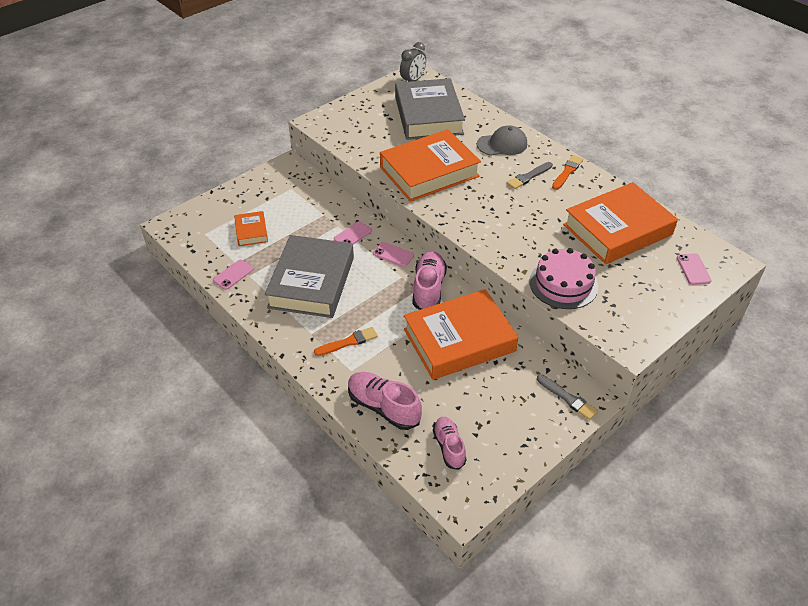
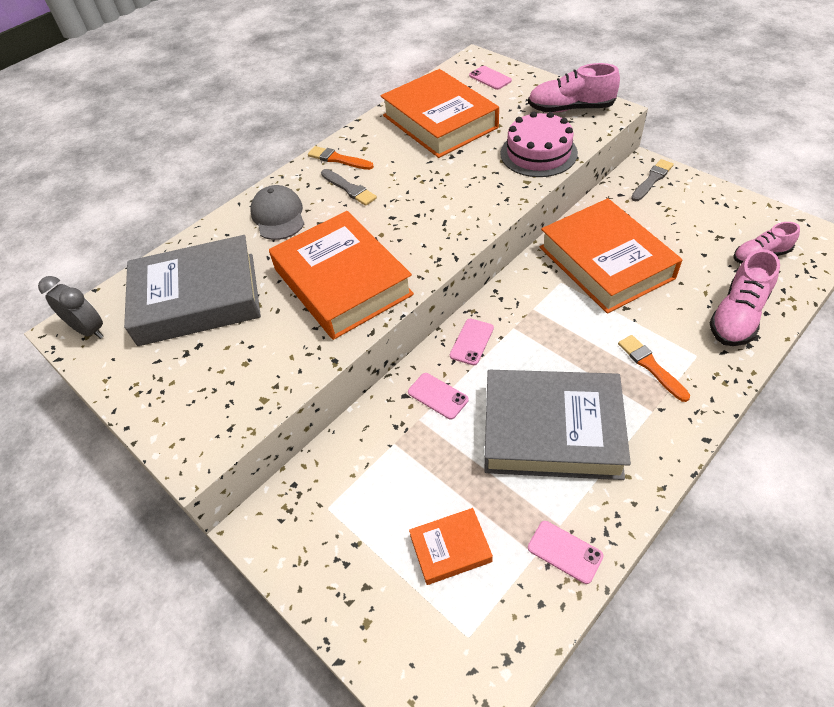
camera: 90 degrees left, 5 degrees up
pink shoe [413,251,447,310] -> pink shoe moved to [528,63,620,113]
pink phone [677,253,712,285] -> pink phone turned 60 degrees clockwise [469,66,512,90]

